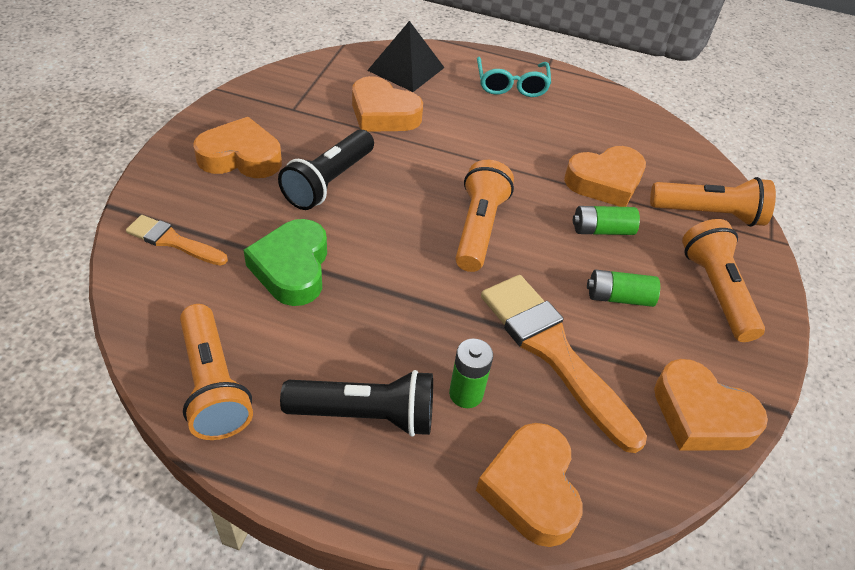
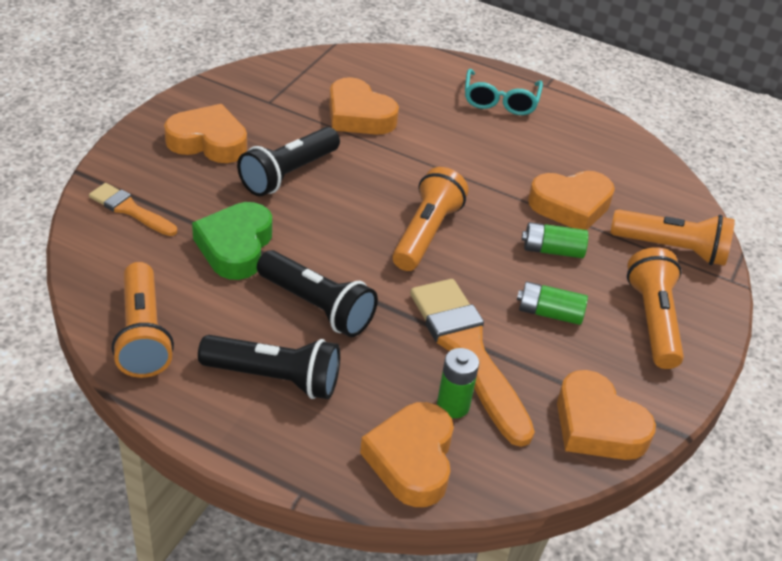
camera: 10 degrees right, 5 degrees down
black pyramid [367,21,445,92] -> none
green battery [449,338,493,408] -> green battery moved to [437,348,479,418]
none -> black flashlight [257,250,378,337]

